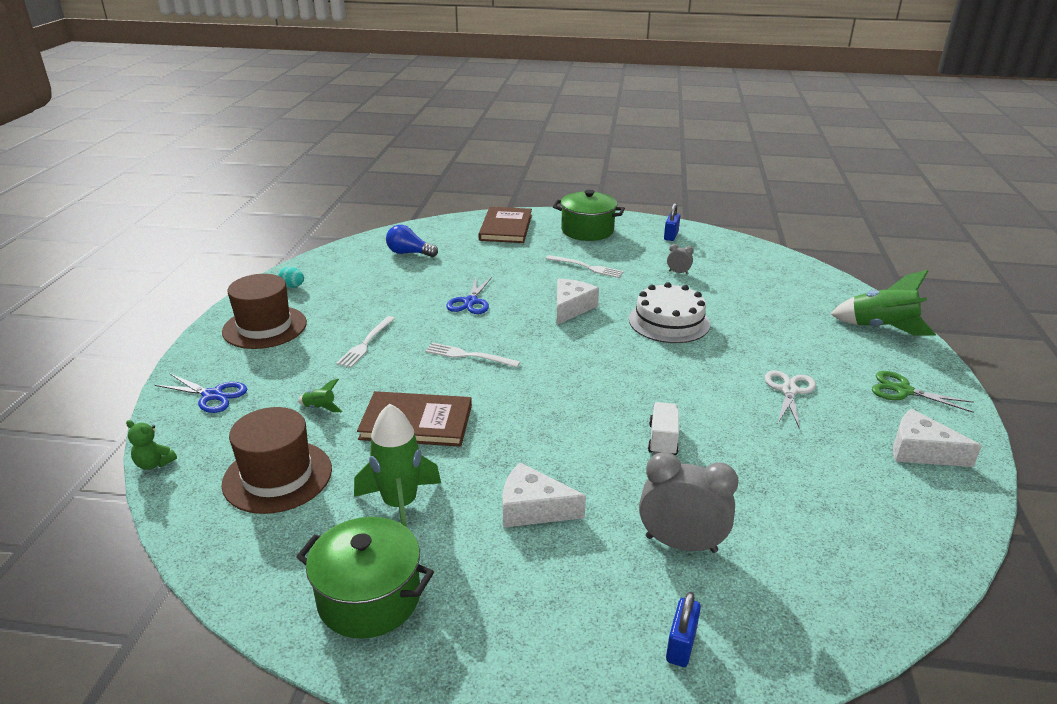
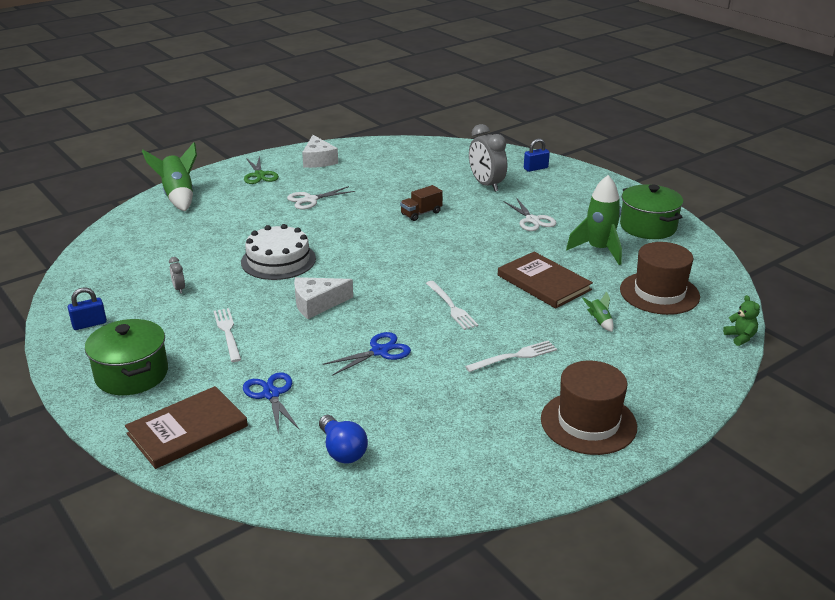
camera: 135 degrees left, 0 degrees up
blue scissors [155,373,247,413] -> blue scissors moved to [243,372,300,433]
turquoise egg [278,267,304,288] -> none
white cheese [502,462,586,528] -> white scissors [503,197,556,231]
white truck [648,402,679,455] -> brown truck [400,185,443,221]

